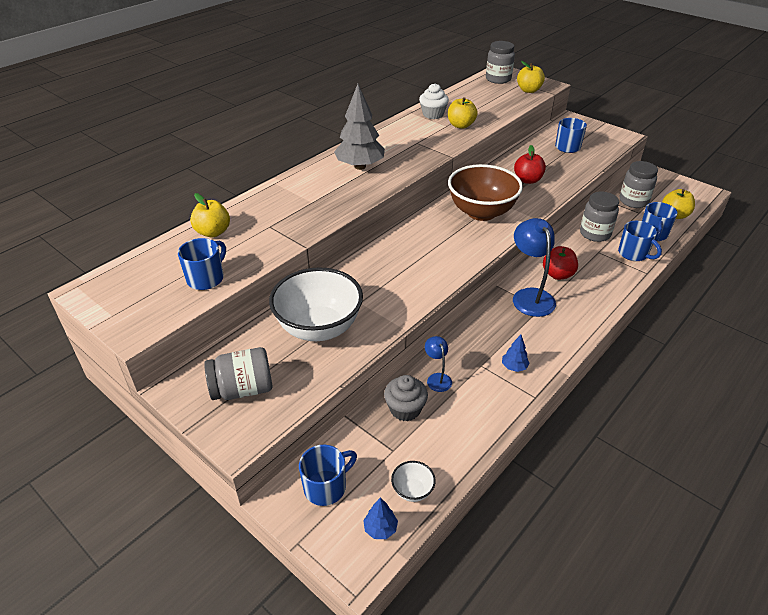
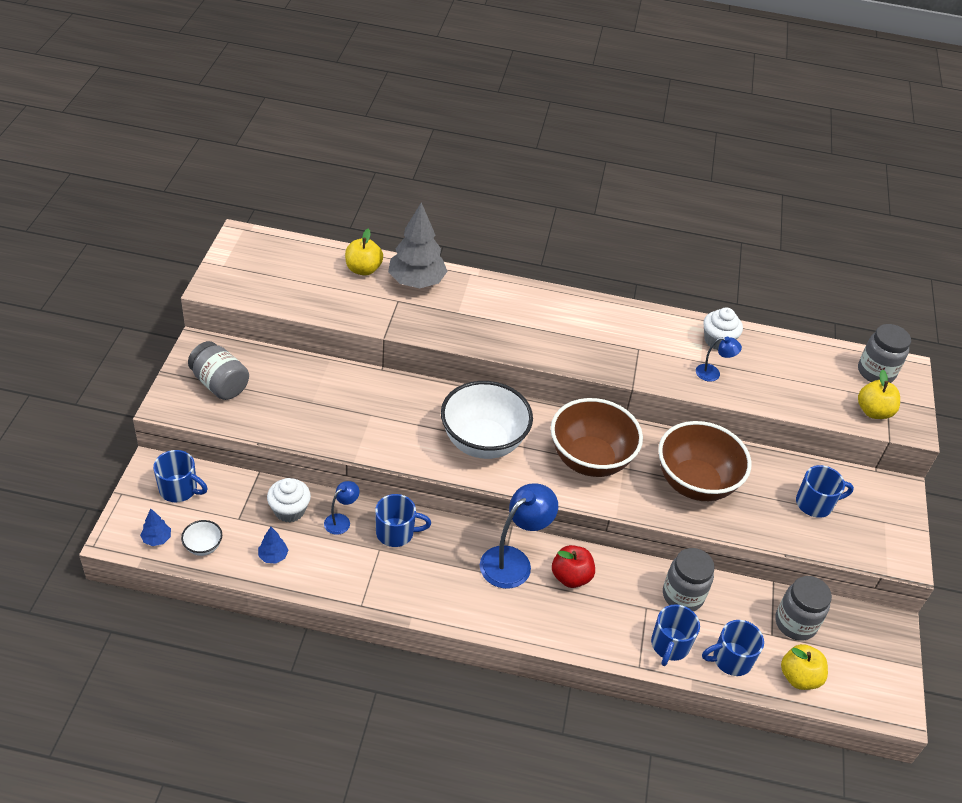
camera: 55 degrees right, 5 degrees up
blue mug [178,238,226,290] -> blue mug moved to [375,494,431,547]
white bowl [269,267,363,341] -> white bowl moved to [441,381,533,459]
grey tree [334,84,385,170] -> grey tree moved to [388,202,448,288]
grey cupcake [384,375,428,421] -> white cupcake [267,478,311,523]
yellow apple [448,97,478,129] -> blue lamp [696,337,742,382]
blue tree [502,335,530,372] -> blue tree moved to [258,527,288,564]
red apple [514,145,546,184] -> brown bowl [658,421,751,501]

